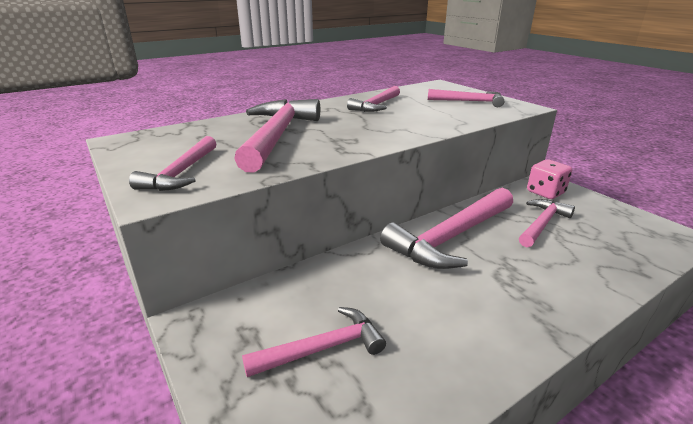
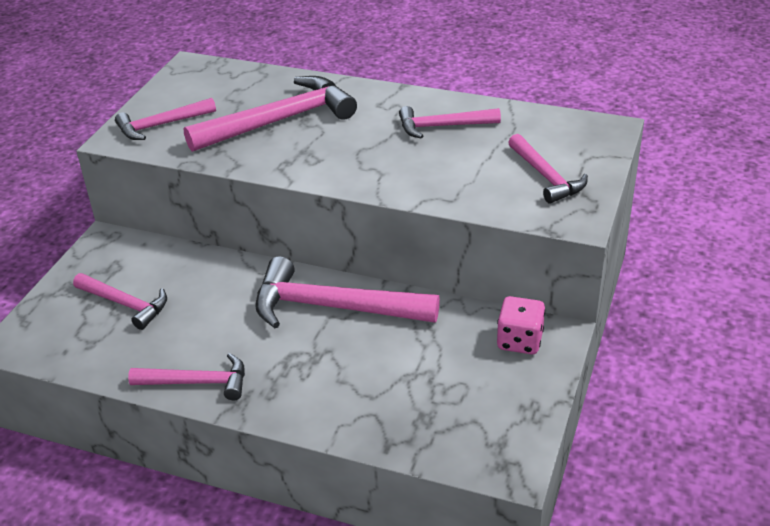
camera: 55 degrees right, 10 degrees up
pink hammer [519,199,575,247] -> pink hammer moved to [128,353,245,401]

